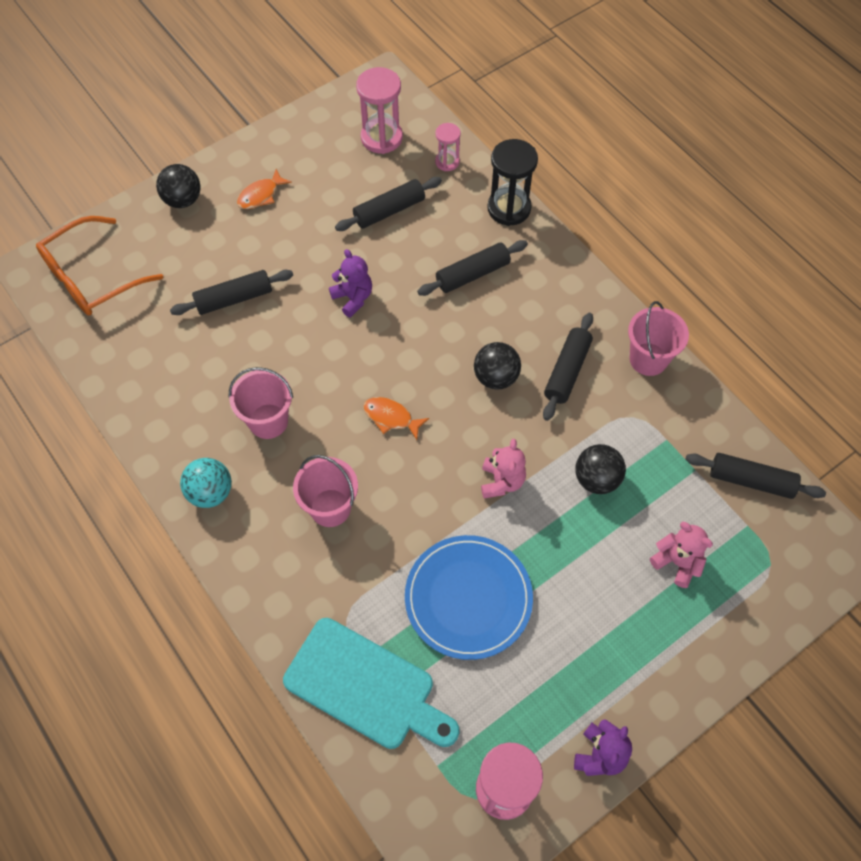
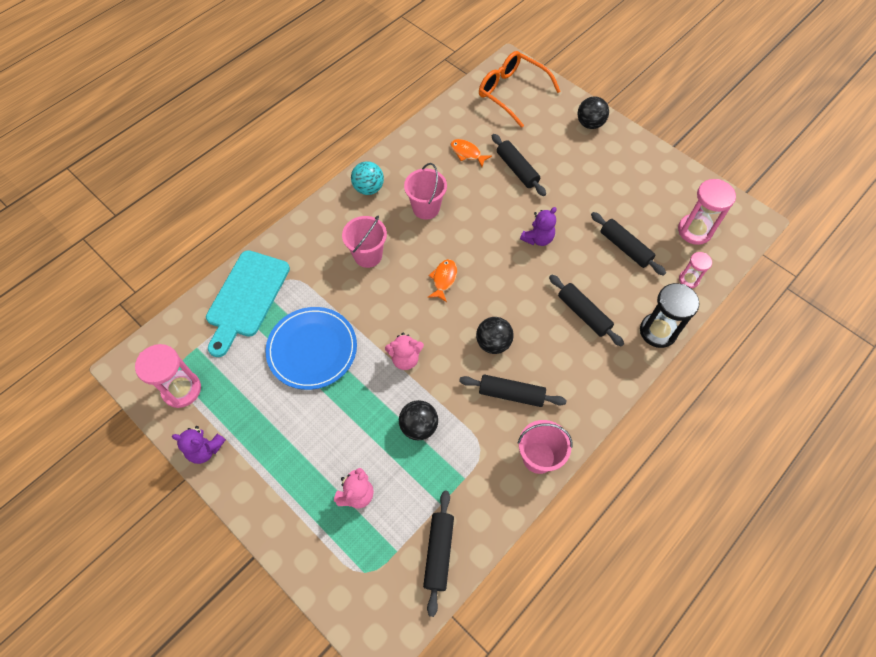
camera: 80 degrees right, 0 degrees up
orange fish [237,169,292,209] -> orange fish moved to [450,139,492,167]

